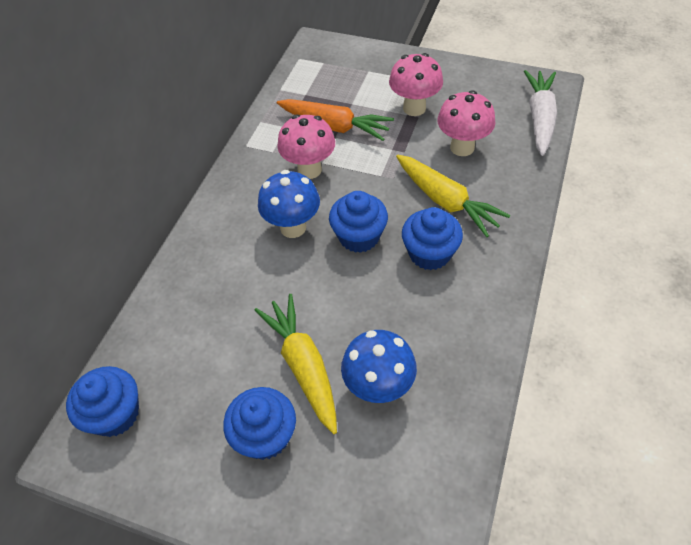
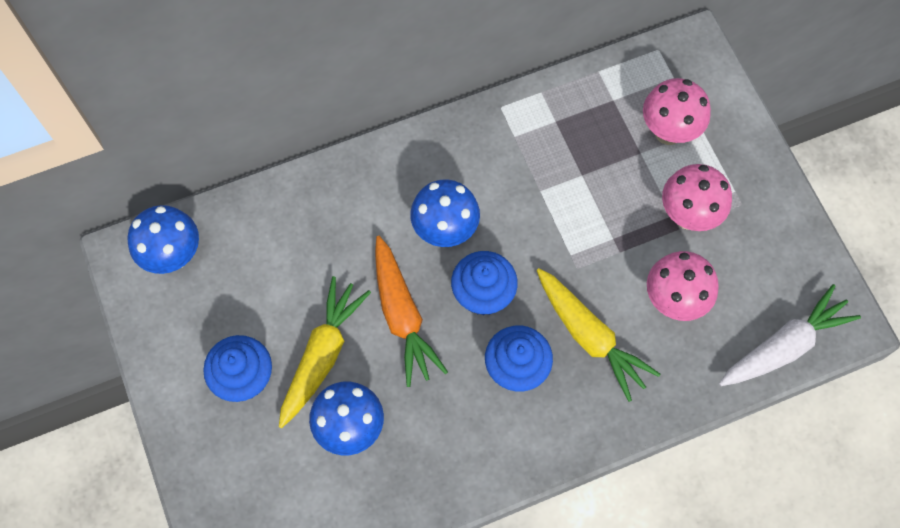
camera: 45 degrees right, 15 degrees up
blue cupcake [66,366,139,437] -> blue mushroom [128,205,199,274]
orange carrot [277,99,394,141] -> orange carrot moved to [375,236,448,387]
pink mushroom [277,114,335,179] -> pink mushroom moved to [643,78,711,145]
yellow carrot [396,155,511,237] -> yellow carrot turned 45 degrees counterclockwise [537,268,661,402]

